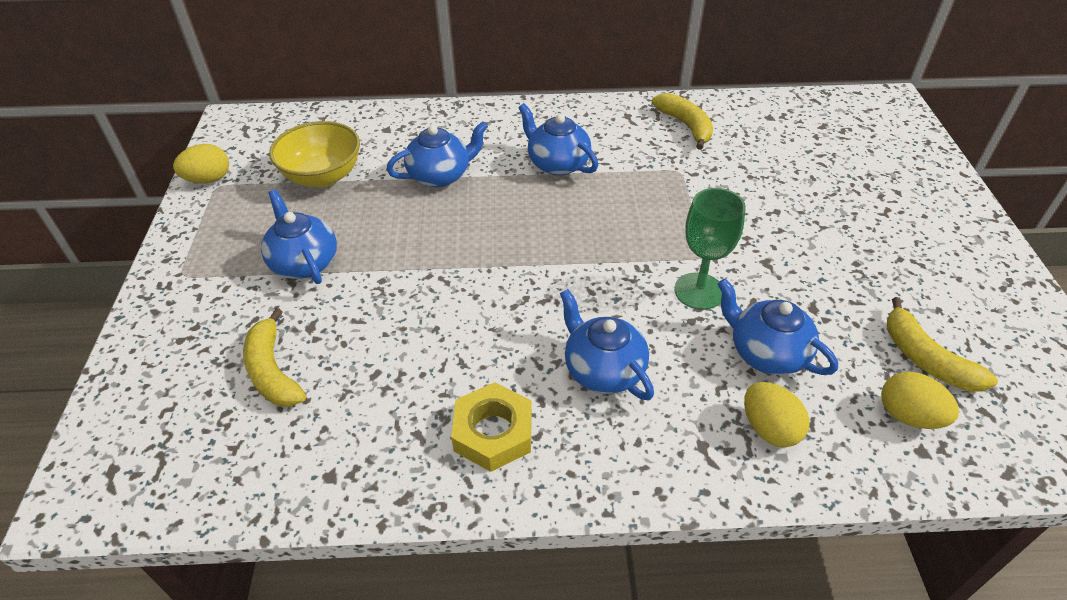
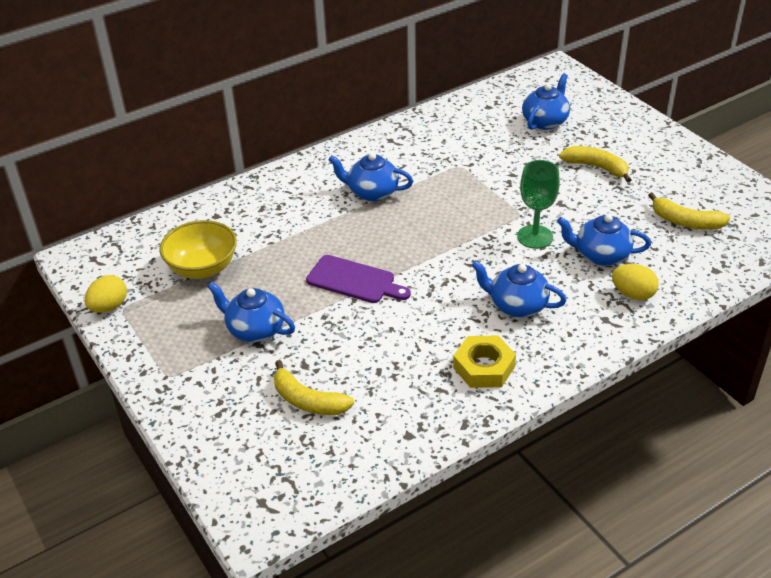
camera: 30 degrees left, 5 degrees down
blue teapot [386,121,488,187] -> blue teapot moved to [522,73,570,130]
yellow banana [652,93,713,150] -> yellow banana moved to [559,146,631,183]
yellow egg [881,372,959,429] -> none
none -> purple cutting board [306,255,411,303]

